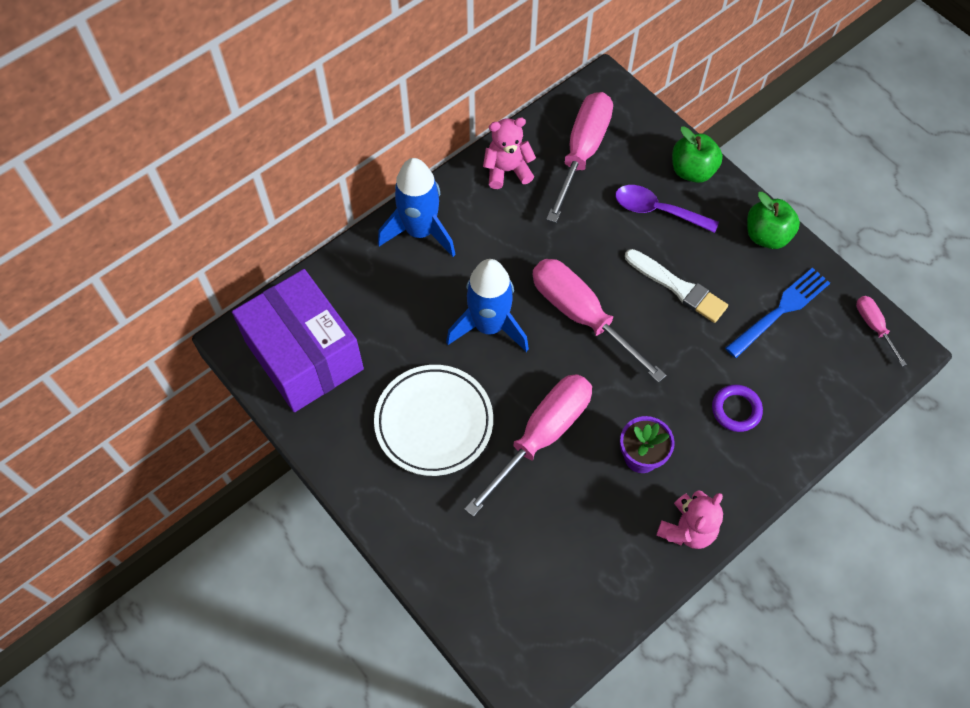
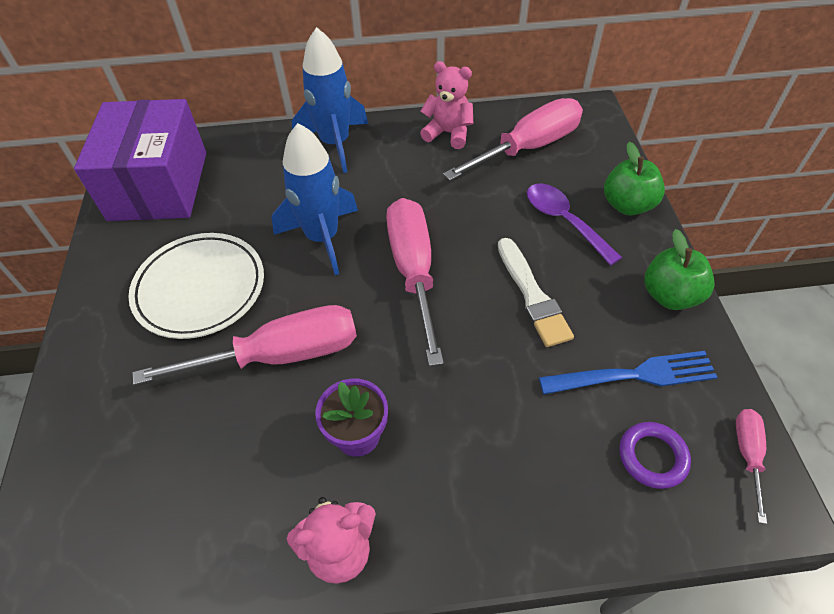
camera: 35 degrees right, 10 degrees down
purple ring [712,384,763,432] -> purple ring moved to [619,422,691,489]

